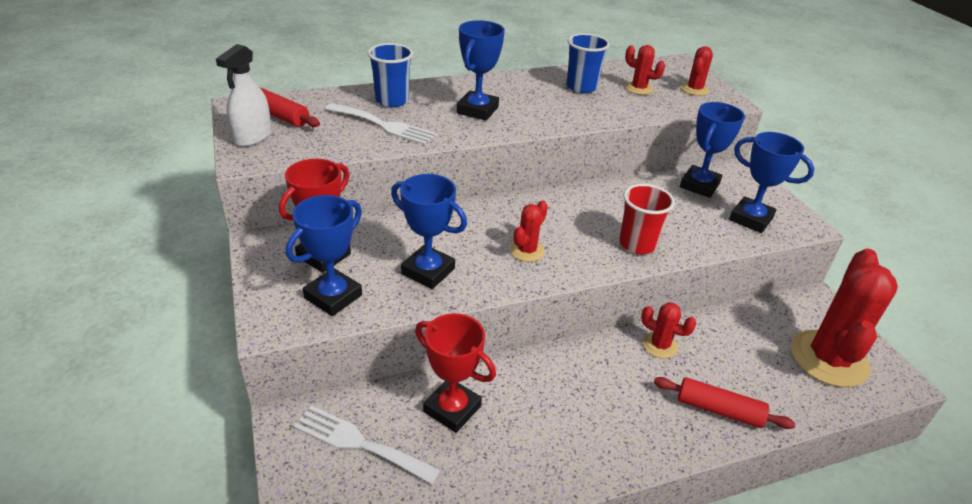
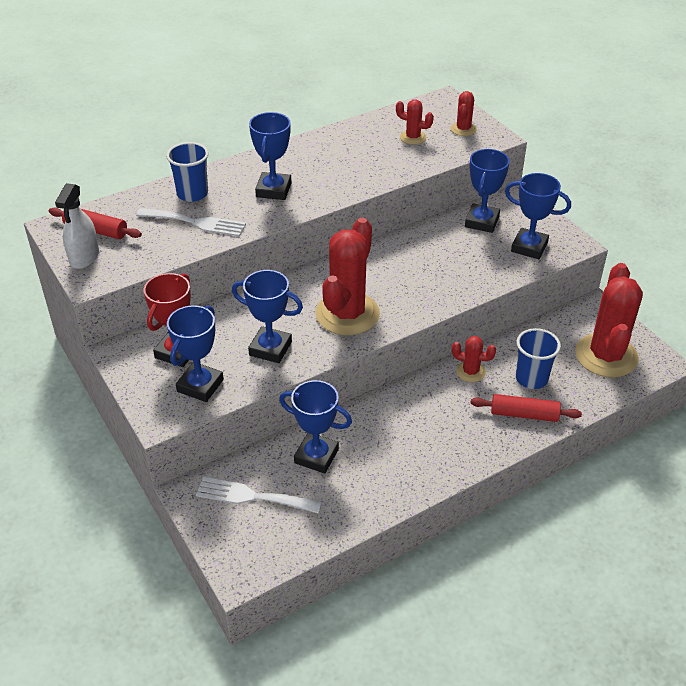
camera: 10 degrees left, 5 degrees up
red trophy [415,313,496,433] -> blue trophy [279,380,352,474]
red cactus [510,200,548,262] -> red cactus [315,218,380,335], size x2.14
blue cup [567,33,610,93] -> blue cup moved to [516,328,561,389]
red cup [619,184,675,254] -> none

